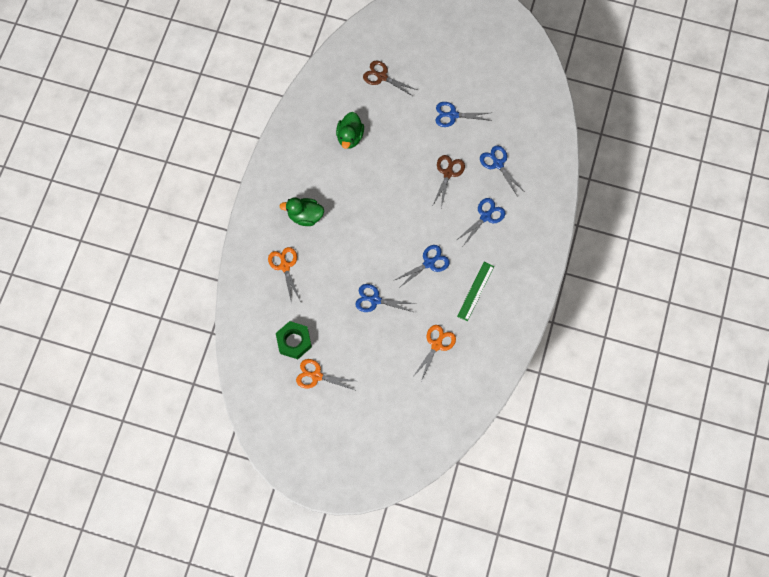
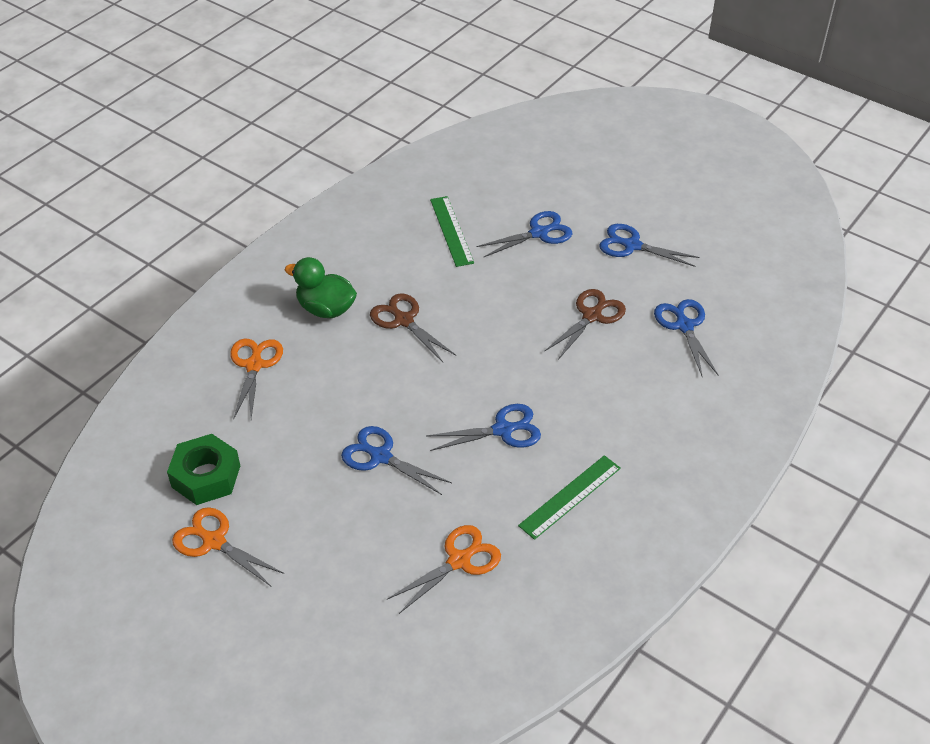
camera: 20 degrees right, 25 degrees down
green duck [336,112,364,149] -> green ruler [430,196,474,267]
brown scissors [363,60,417,97] -> brown scissors moved to [370,293,456,362]
blue scissors [457,198,505,246] -> blue scissors moved to [477,211,572,257]

